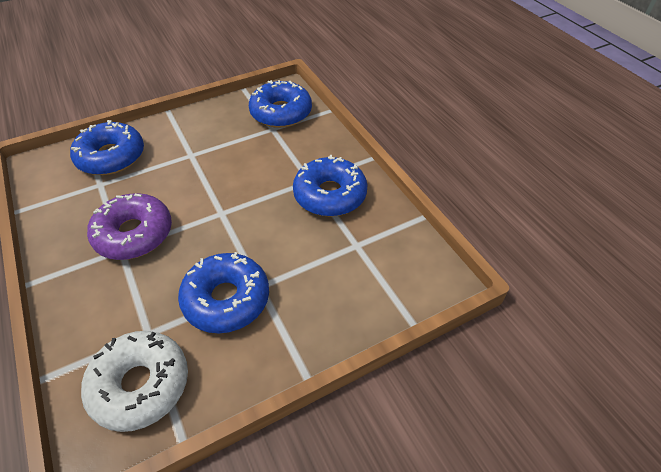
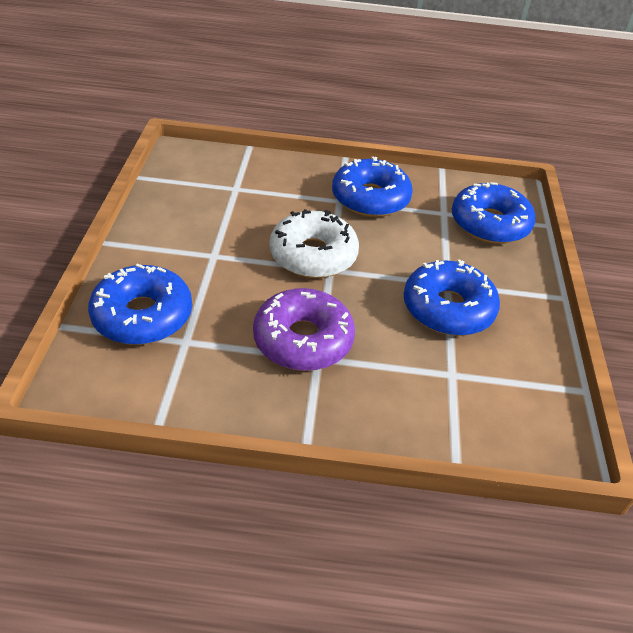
camera: 60 degrees left, 5 degrees down
white donut [81,331,188,432] -> white donut moved to [270,209,359,278]
blue donut [249,80,312,128] -> blue donut moved to [452,182,536,244]

